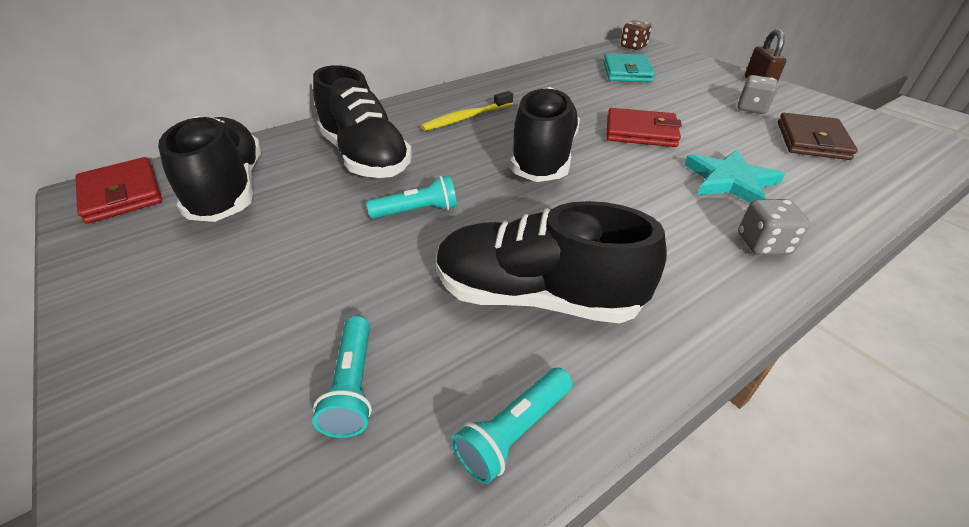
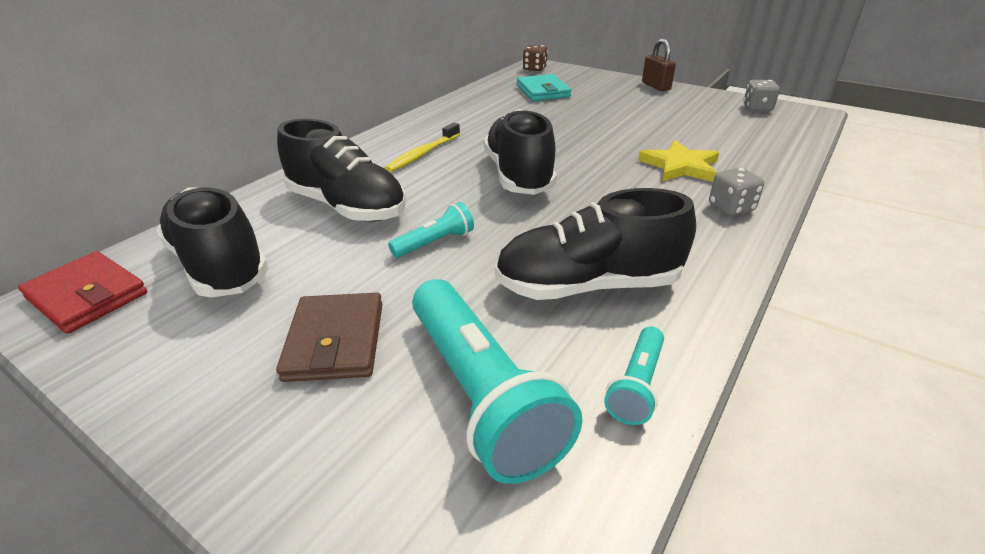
camera: 20 degrees left, 5 degrees down
turquoise flashlight [313,316,372,438] -> turquoise flashlight [412,279,582,484], size x2.04
red wallet [606,108,682,147] -> none
turquoise star [684,150,785,203] -> yellow star [638,140,719,182]
grey dice [737,75,778,114] -> grey dice moved to [744,80,780,111]
brown wallet [778,113,858,160] -> brown wallet moved to [276,293,383,382]

